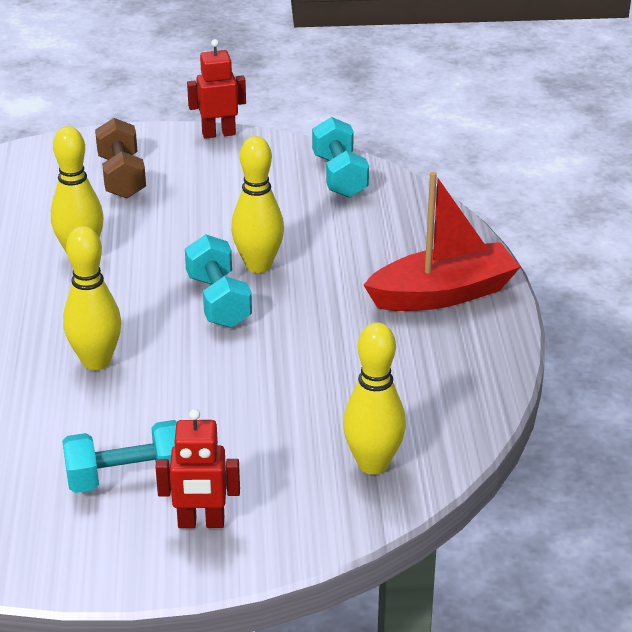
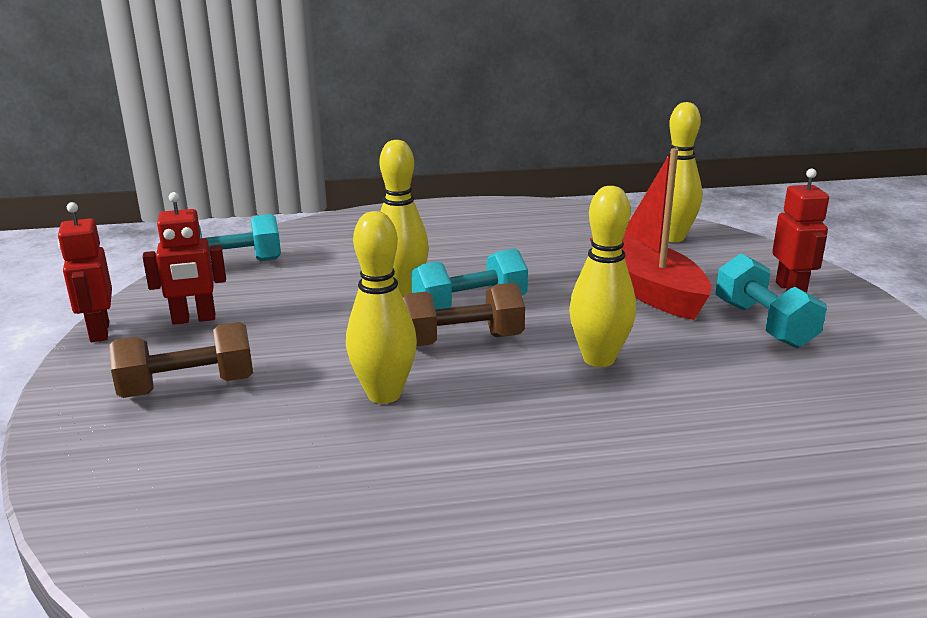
camera: 95 degrees left, 10 degrees down
red boat [364,172,520,311] -> red boat moved to [590,148,712,320]
none -> red robot [143,192,226,325]
none -> brown dumbbell [403,283,525,346]

